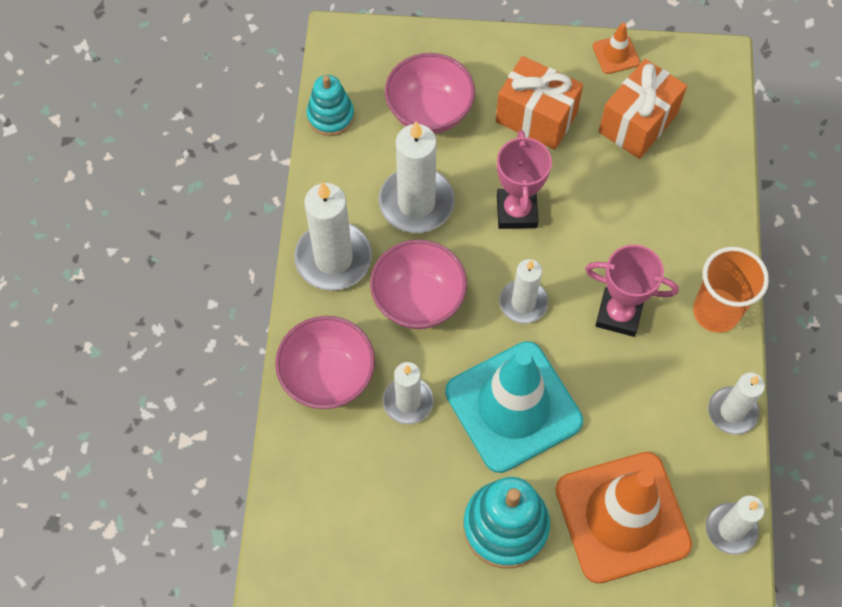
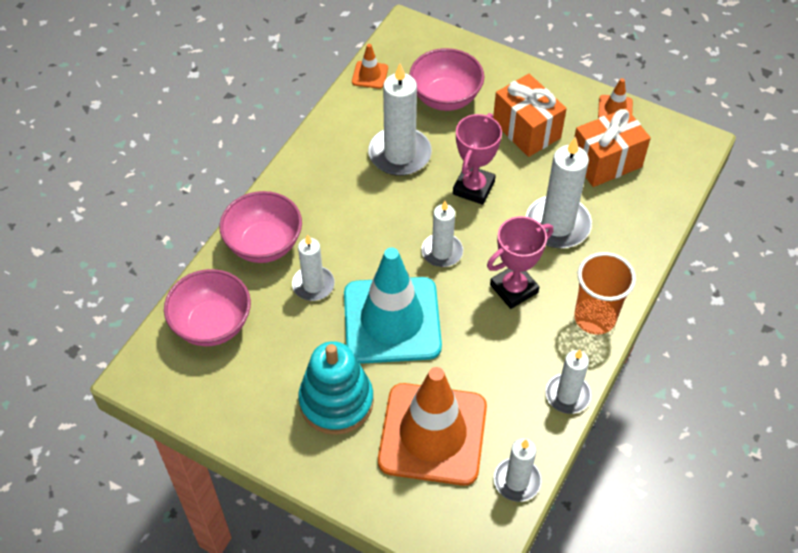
camera: 25 degrees right, 10 degrees down
white candle [294,182,372,291] -> white candle moved to [526,137,592,248]
turquoise stacking toy [307,75,354,136] -> orange traffic cone [352,44,388,89]
pink bowl [370,239,467,329] -> pink bowl moved to [164,269,251,346]
pink trophy [585,245,679,337] -> pink trophy turned 75 degrees counterclockwise [487,216,553,309]

